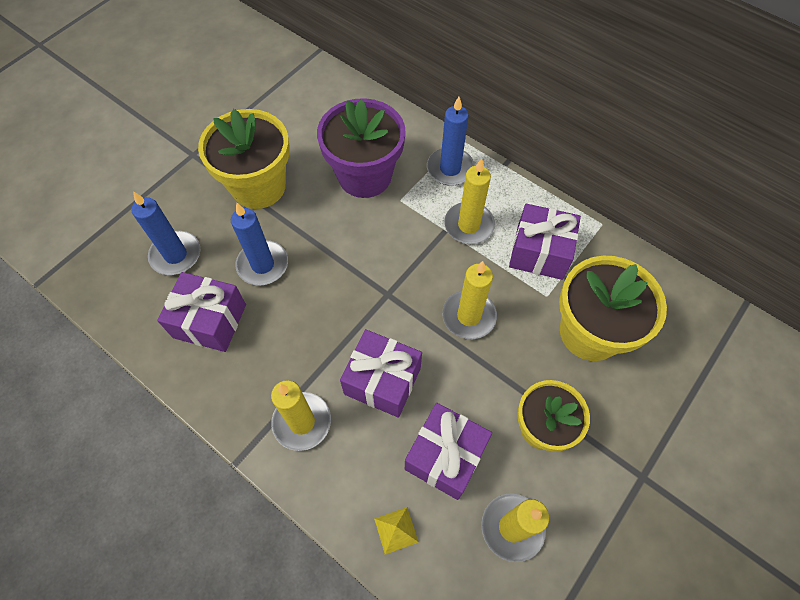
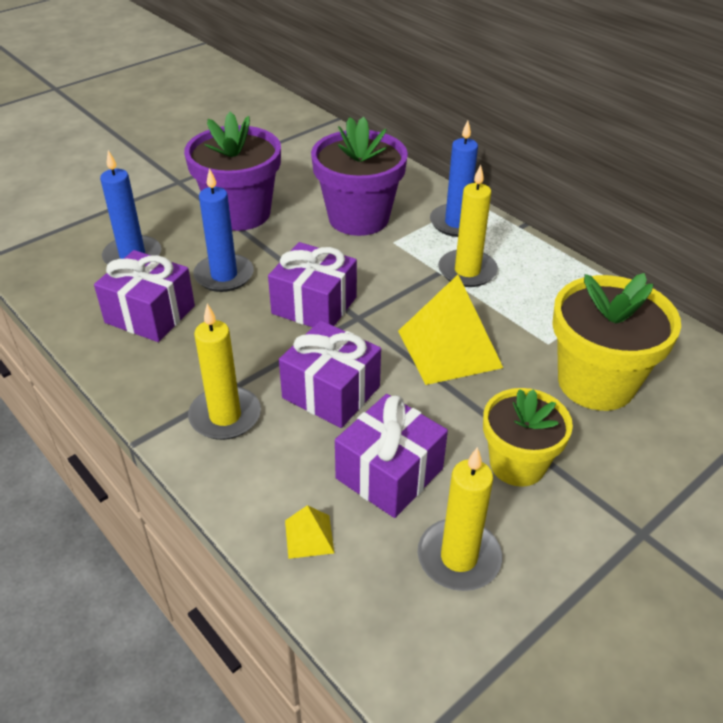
camera: 10 degrees right, 20 degrees down
yellow flower pot [198,109,290,209] -> purple flower pot [184,112,281,231]
yellow candle [442,261,497,339] -> yellow pyramid [398,275,503,385]
purple gift [509,204,581,280] -> purple gift moved to [268,242,357,327]

